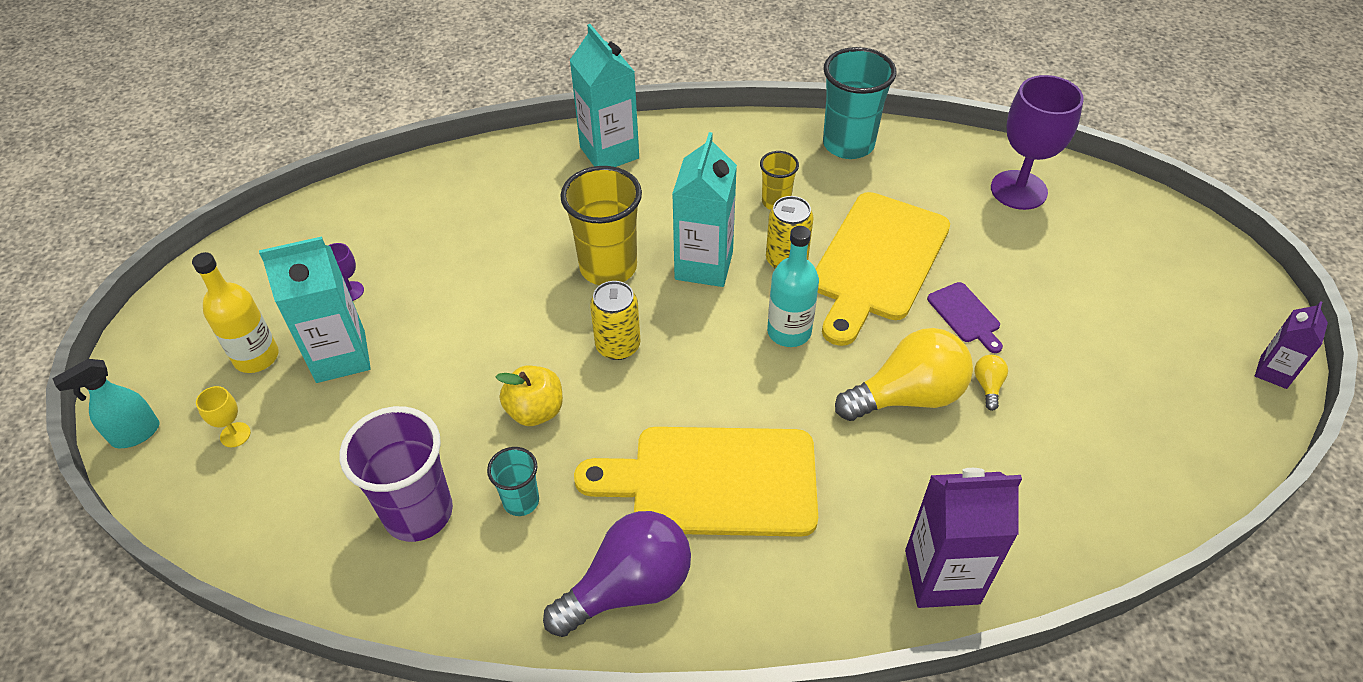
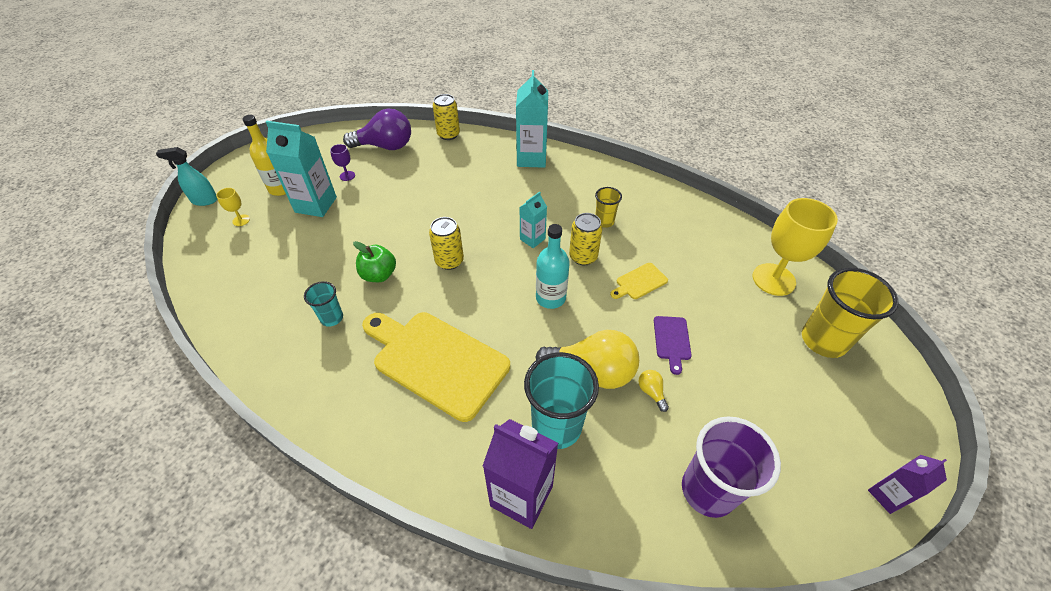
camera: 30 degrees right, 0 degrees up
purple cup [340,406,453,542] -> purple cup moved to [682,416,781,518]
yellow apple [496,366,563,426] -> green apple [353,241,396,282]
purple light bulb [543,511,691,637] -> purple light bulb moved to [343,109,411,150]
yellow cup [560,166,642,285] -> yellow cup moved to [802,268,899,358]
turquoise carton [672,132,737,287] -> turquoise carton [519,192,547,248], size x0.56
yellow cutting board [816,192,950,346] -> yellow cutting board [610,263,668,299], size x0.43
turquoise cup [823,47,897,159] -> turquoise cup moved to [524,352,599,449]
yellow light bulb [974,355,1008,411] -> yellow light bulb turned 60 degrees counterclockwise [638,370,669,412]
purple goblet [991,75,1084,210] -> yellow goblet [753,198,838,296]
none -> yellow can [433,94,460,140]

